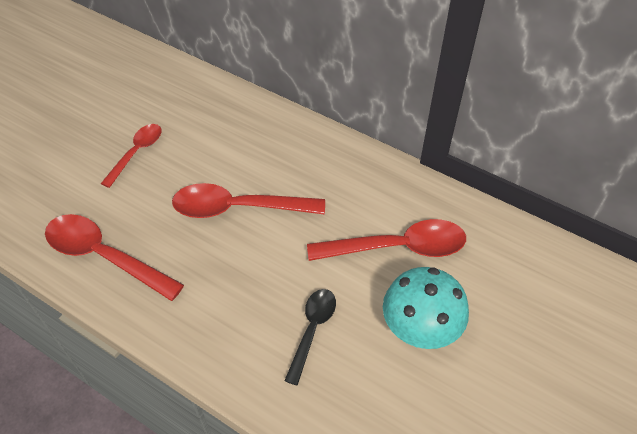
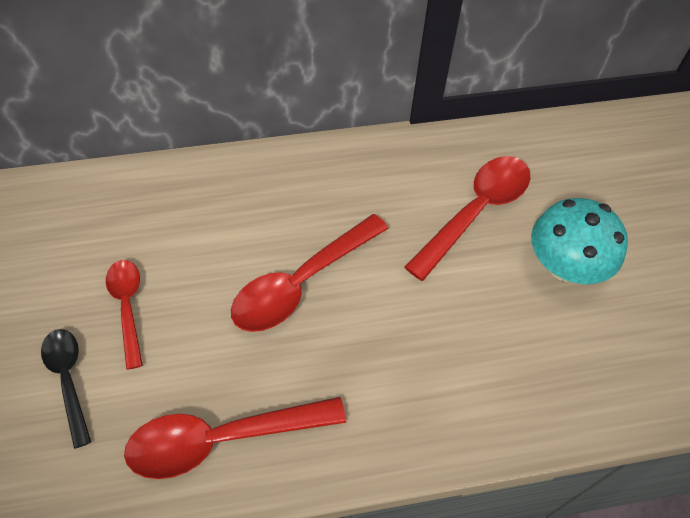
camera: 45 degrees left, 5 degrees up
black spoon [284,289,336,386] -> black spoon moved to [41,329,91,449]

